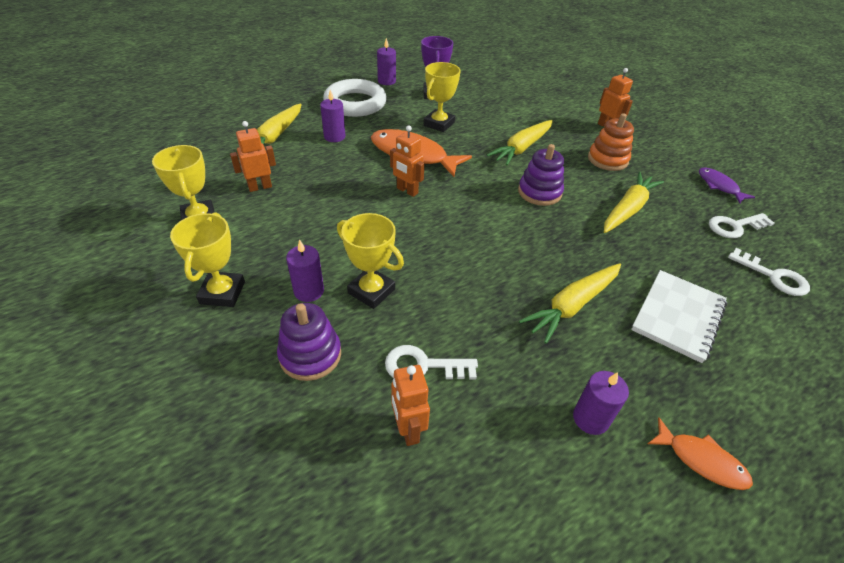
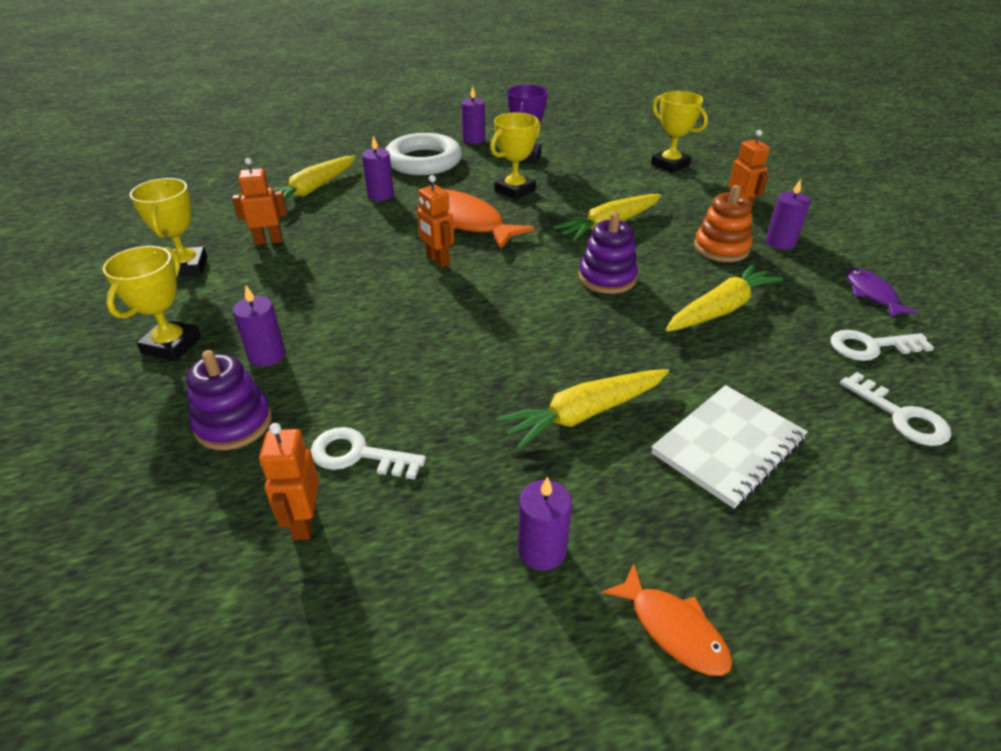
camera: 15 degrees right, 5 degrees down
yellow trophy [337,213,404,309] -> yellow trophy moved to [651,91,708,173]
none -> purple candle [766,179,810,250]

